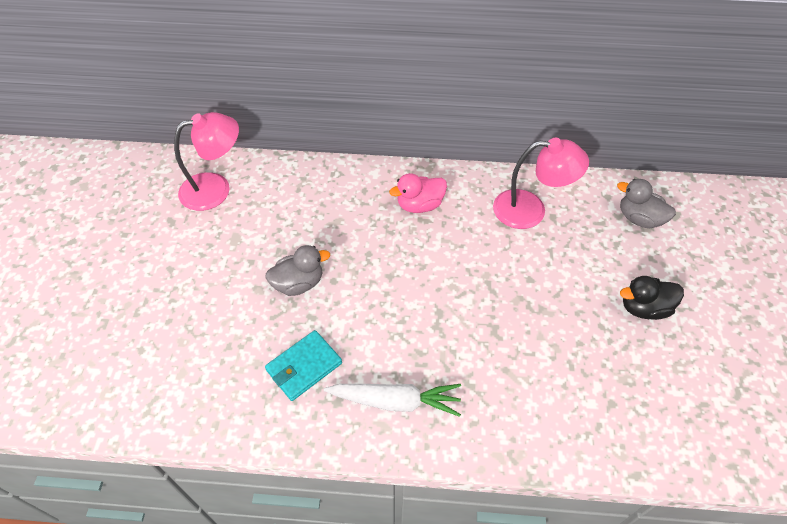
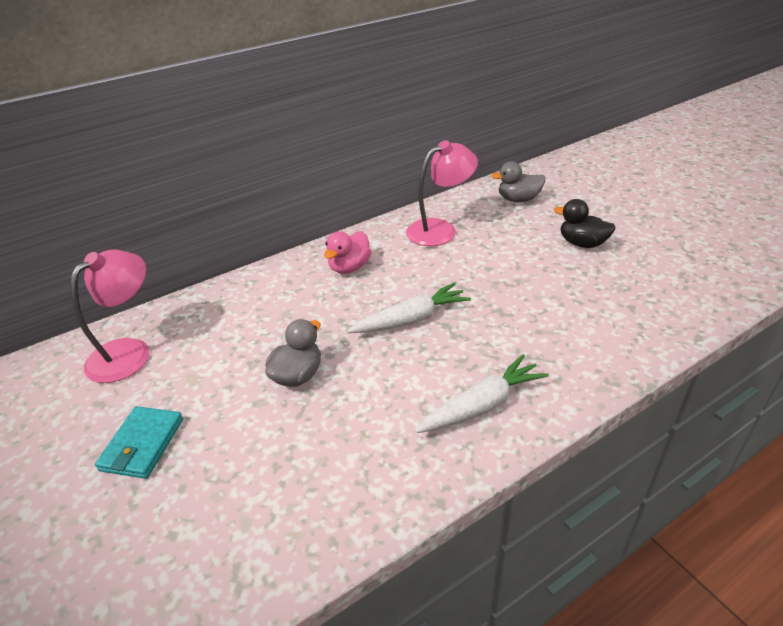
camera: 35 degrees left, 15 degrees down
turquoise wallet [265,330,342,401] -> turquoise wallet moved to [95,406,183,479]
black duck [620,276,684,320] -> black duck turned 75 degrees clockwise [554,199,616,248]
none -> white carrot [347,282,471,333]

